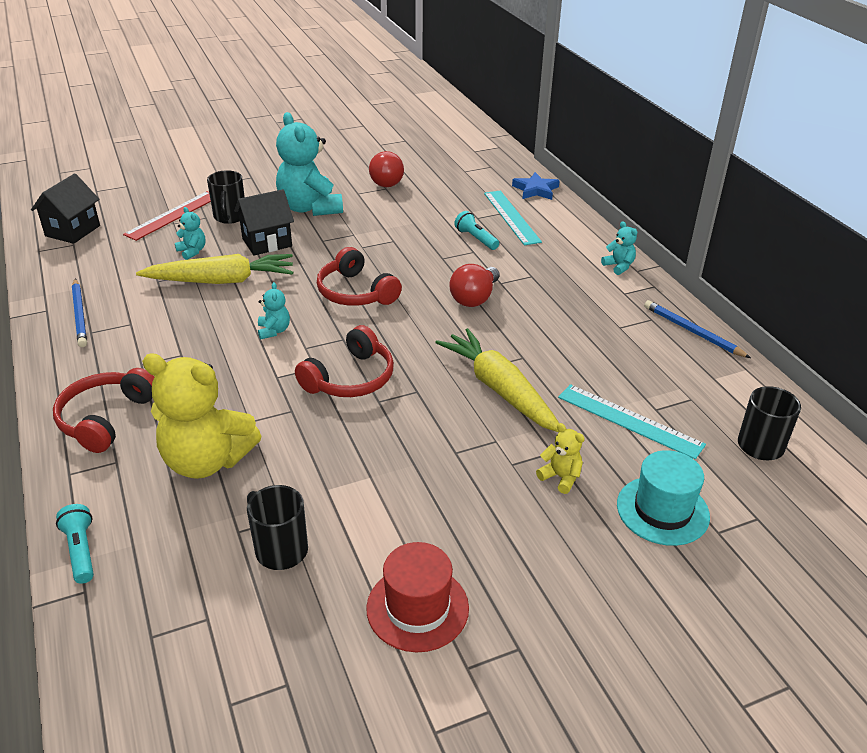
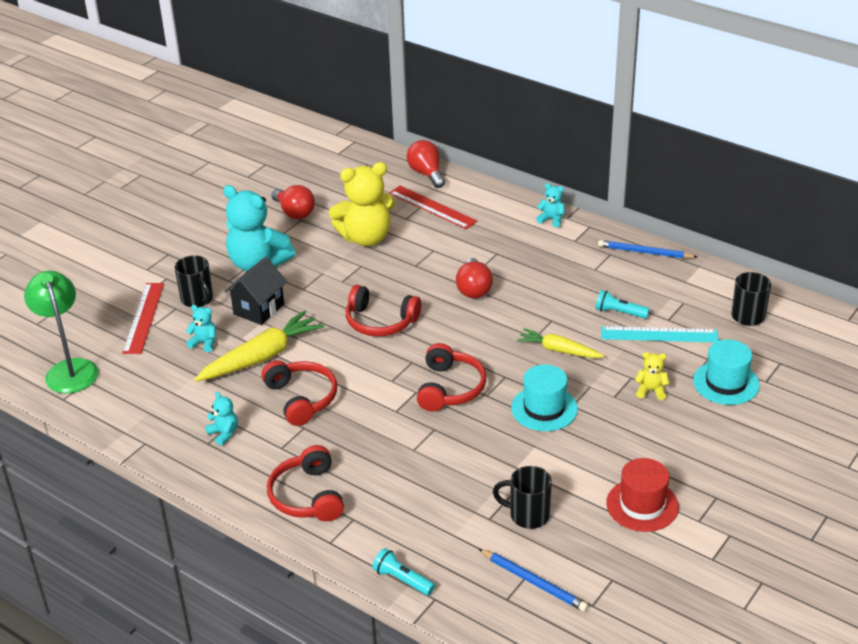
camera: 30 degrees left, 0 degrees up
black house [31,174,100,244] -> green lamp [24,271,99,393]
blue pencil [72,279,87,347] -> blue pencil moved to [479,549,589,612]
yellow teddy bear [142,354,261,479] -> yellow teddy bear moved to [329,162,396,246]
turquoise teddy bear [258,282,290,340] -> turquoise teddy bear moved to [205,392,238,446]
yellow carrot [435,328,559,432] -> yellow carrot [517,328,604,358], size x0.62
turquoise flashlight [454,211,499,250] -> turquoise flashlight moved to [596,290,650,319]
turquoise ruler [484,191,542,245] -> red ruler [389,186,477,229]
blue star [512,172,560,200] -> red light bulb [407,140,445,188]
none -> red headphones [262,360,337,426]
none -> turquoise hat [511,365,578,431]

